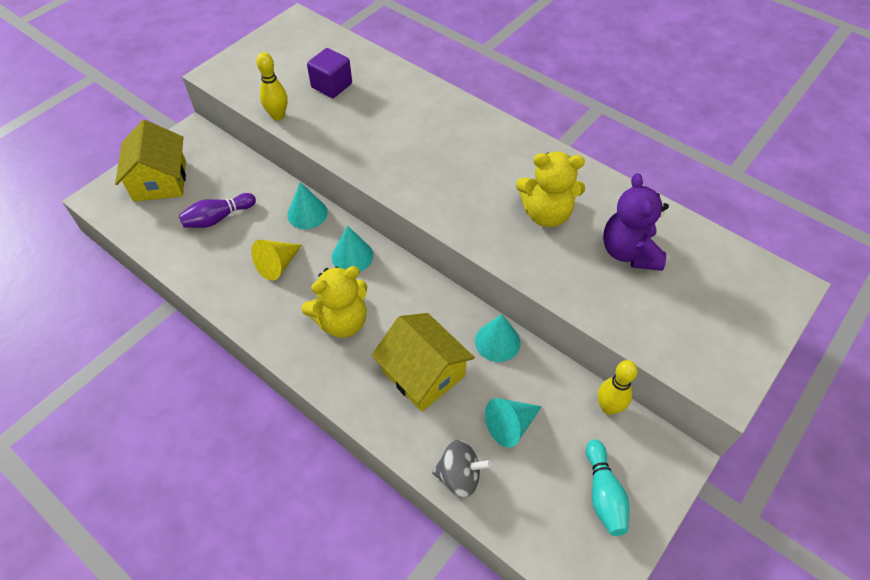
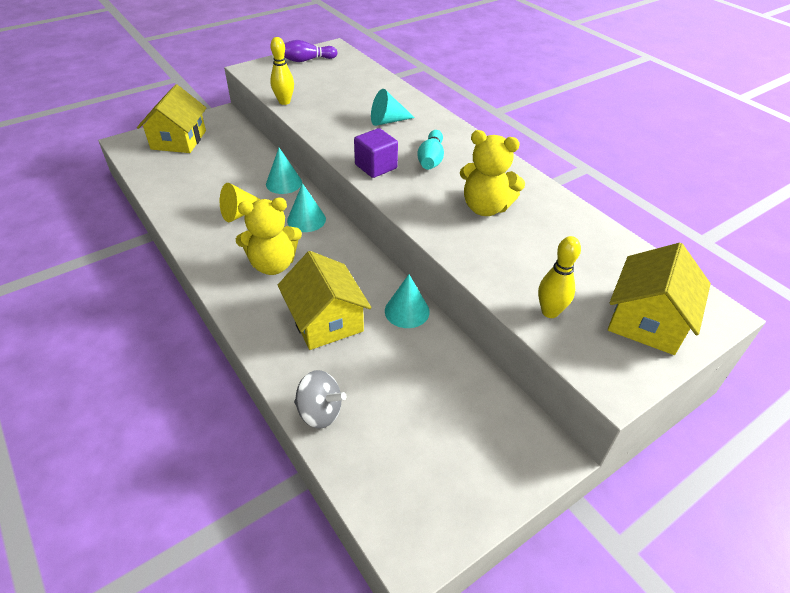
camera: 15 degrees right, 10 degrees down
purple bowling pin [179,193,256,228] -> purple bowling pin moved to [284,40,337,62]
purple cube [307,48,352,98] -> purple cube moved to [354,128,398,178]
turquoise cone [485,398,542,448] -> turquoise cone moved to [371,89,415,126]
turquoise bowling pin [586,439,630,536] -> turquoise bowling pin moved to [417,130,444,170]
yellow bowling pin [598,360,638,415] -> yellow bowling pin moved to [538,236,581,318]
purple teddy bear [603,173,669,271] -> none
none -> yellow house [608,243,711,355]

